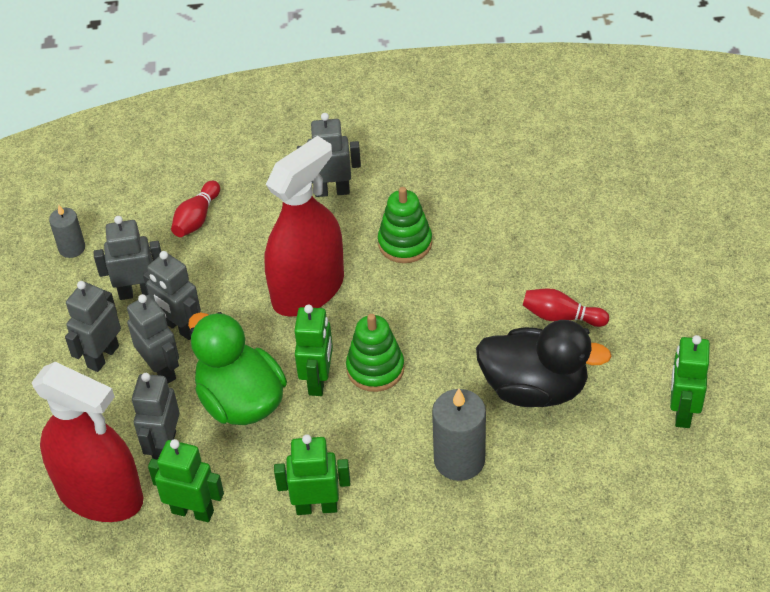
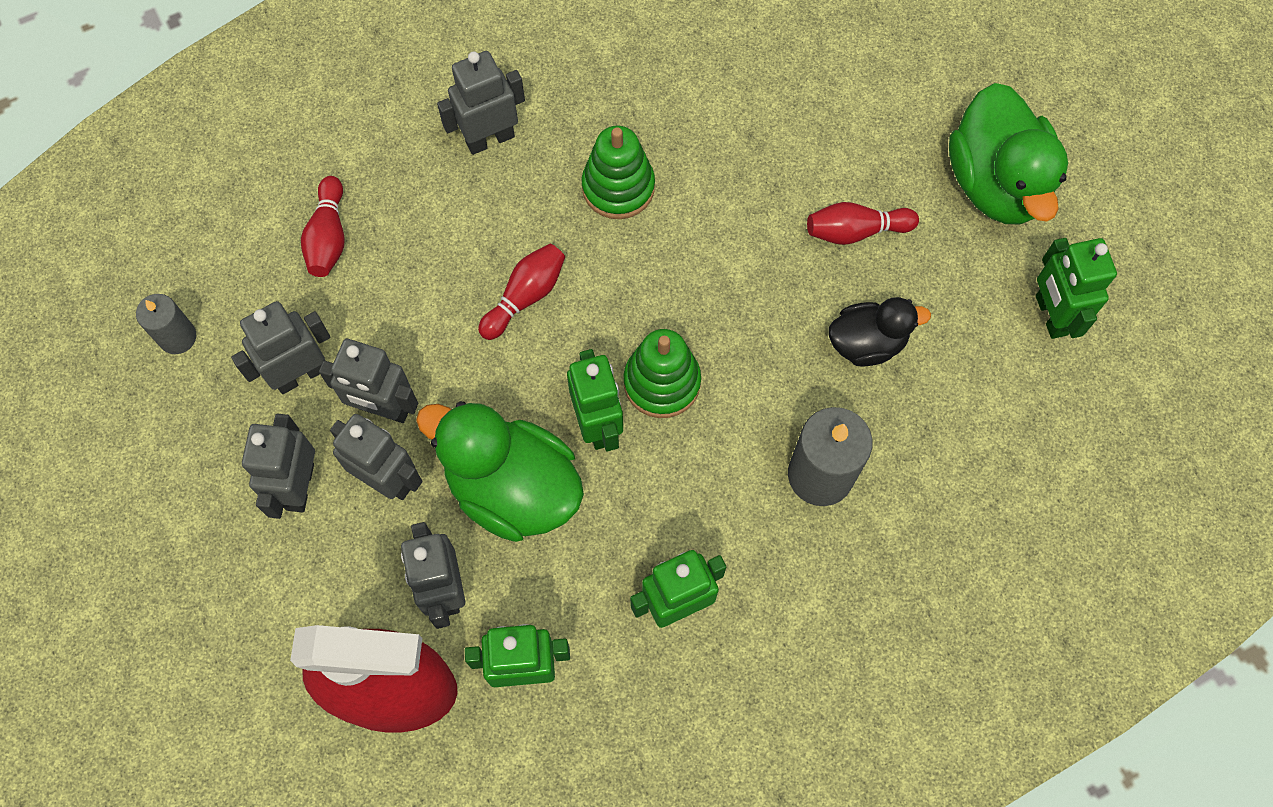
camera: 25 degrees left, 20 degrees up
red spray bottle [264,136,344,317] -> red bowling pin [478,243,565,340]
black duck [476,320,612,407] -> black duck [829,297,931,367], size x0.59
none -> green duck [949,83,1068,224]

